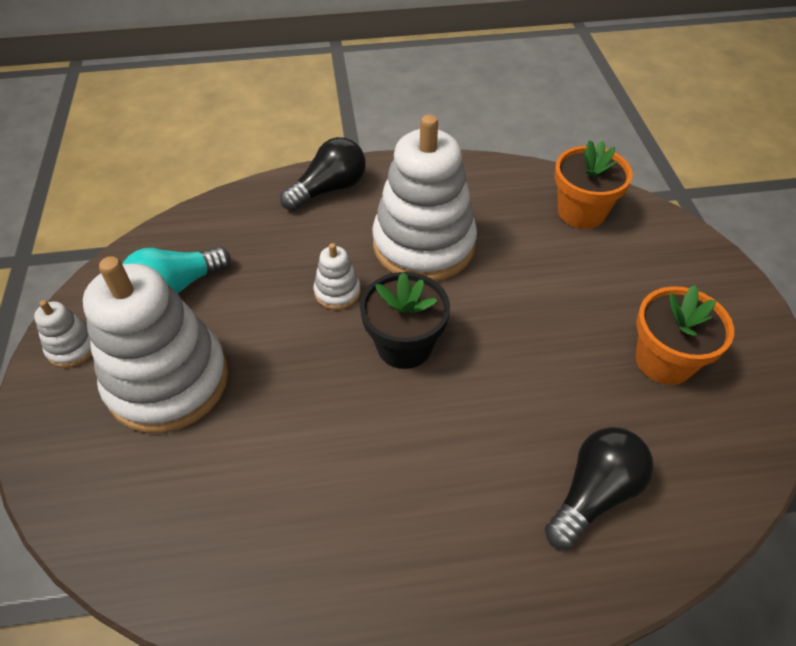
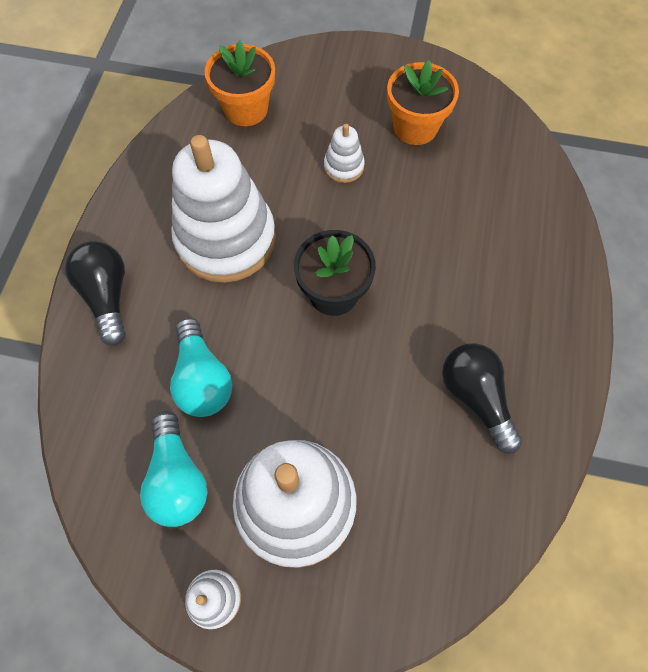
camera: 70 degrees left, 15 degrees up
white stacking toy [314,243,361,310] -> white stacking toy moved to [324,124,365,183]
black light bulb [545,427,654,549] -> black light bulb moved to [442,343,523,454]
none -> turquoise light bulb [170,318,232,417]

